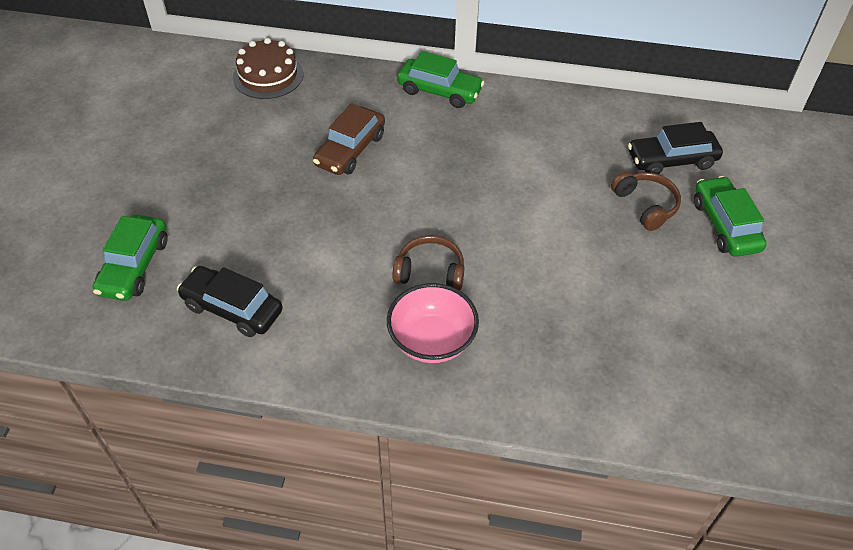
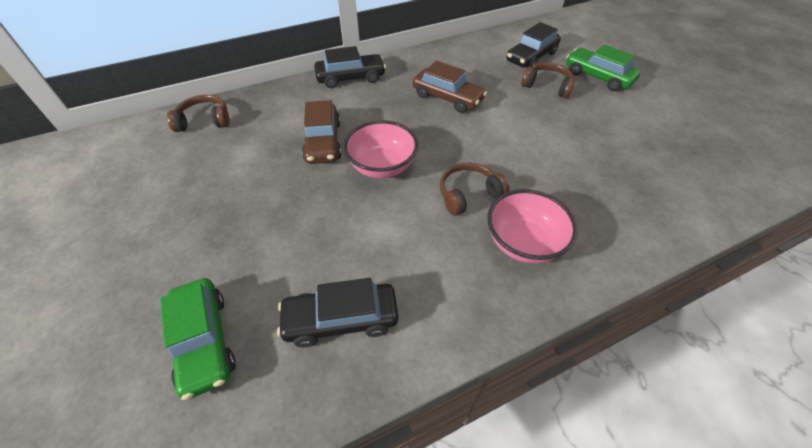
camera: 35 degrees left, 0 degrees up
brown cake [233,38,303,99] -> brown headphones [167,95,230,132]
green car [397,51,484,108] -> black car [314,46,386,88]
none -> pink bowl [343,120,418,178]
none -> brown car [413,61,487,113]

